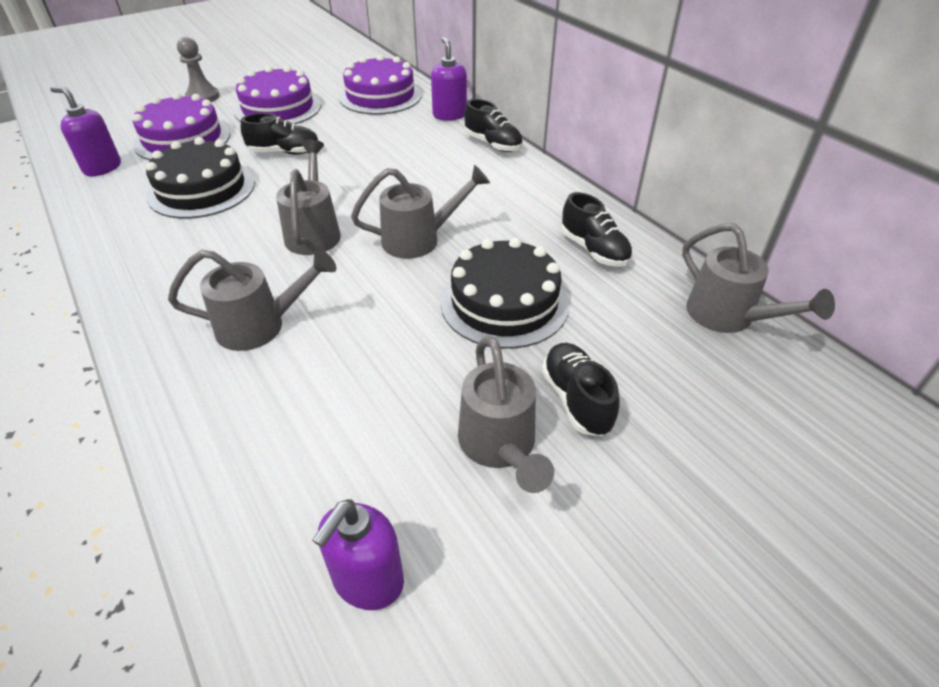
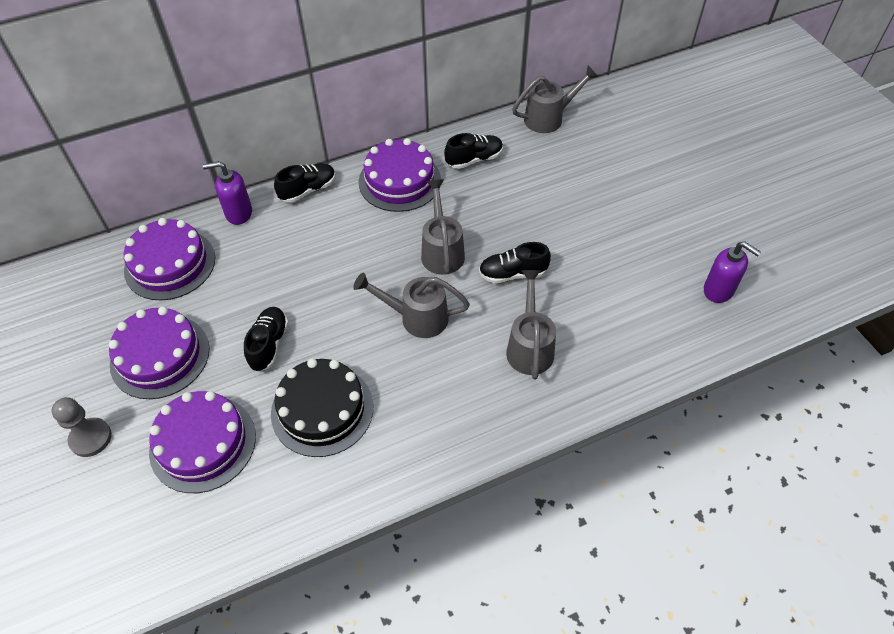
camera: 80 degrees left, 10 degrees up
purple soap dispenser [50,86,121,176] -> none
black cake [441,238,569,349] -> none
grey watering can [458,336,554,493] -> none
black shoe [542,343,620,436] -> black shoe moved to [479,242,551,283]
none -> purple cake [358,138,441,212]

